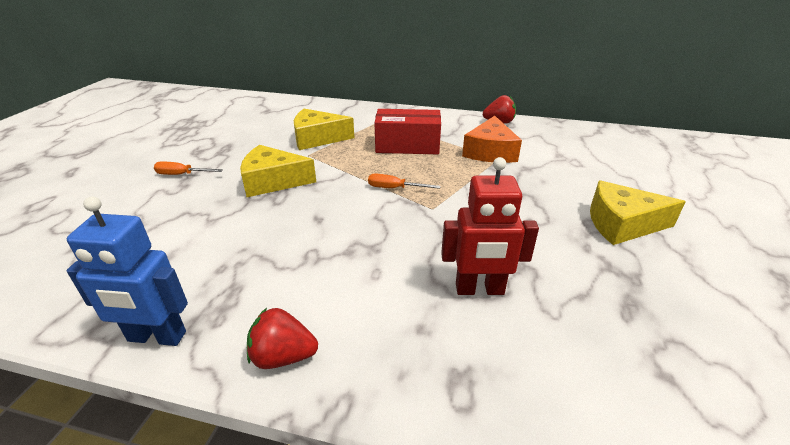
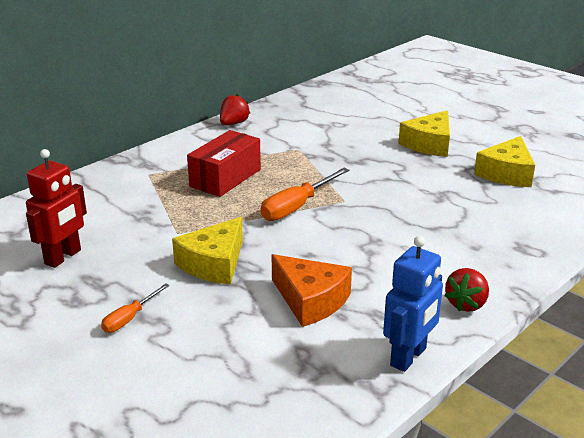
camera: 60 degrees left, 5 degrees down
yellow cheese [294,109,354,150] -> yellow cheese moved to [474,136,535,187]
orange screwdriver [368,174,441,189] -> orange screwdriver [261,168,349,221], size x1.72
red robot [441,157,539,295] -> red robot moved to [26,149,87,268]
orange cheese [462,116,522,163] -> orange cheese moved to [272,254,352,327]

